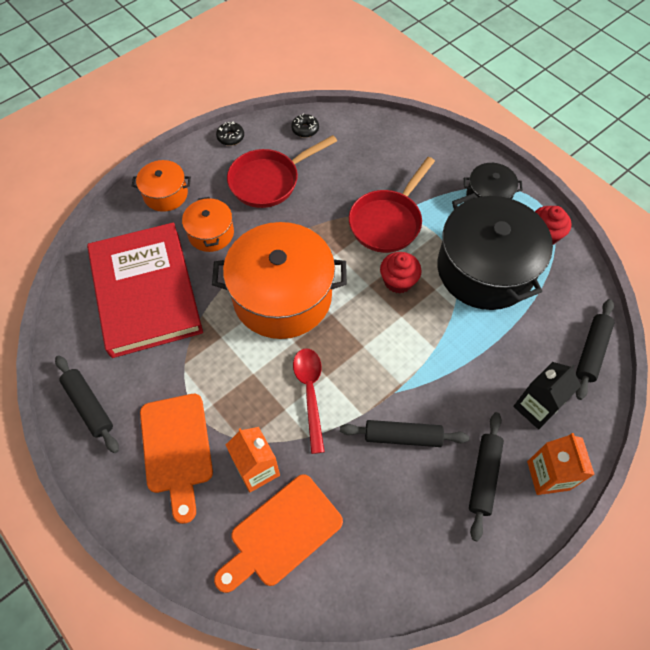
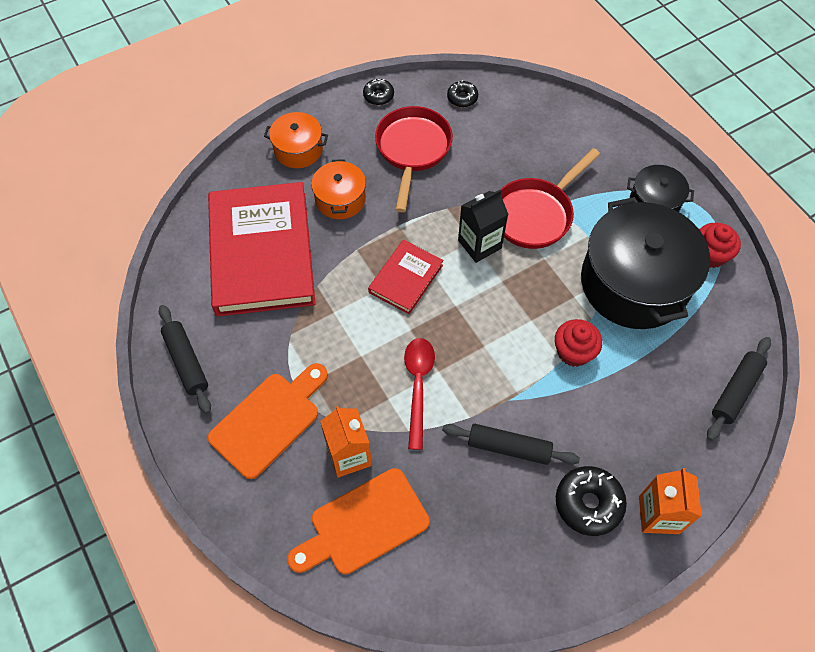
camera: 10 degrees right, 0 degrees up
orange cutting board [140,394,213,524] -> orange cutting board turned 135 degrees counterclockwise [208,363,328,479]
orange pot [212,222,347,339] -> red book [368,240,443,314]
red pan [227,135,337,208] -> red pan turned 120 degrees clockwise [375,106,453,212]
red cupcake [380,252,422,293] -> red cupcake moved to [555,319,602,367]
black rolling pin [469,412,504,541] -> black donut [556,466,627,536]
black carton [513,362,581,429] -> black carton moved to [458,190,508,263]

